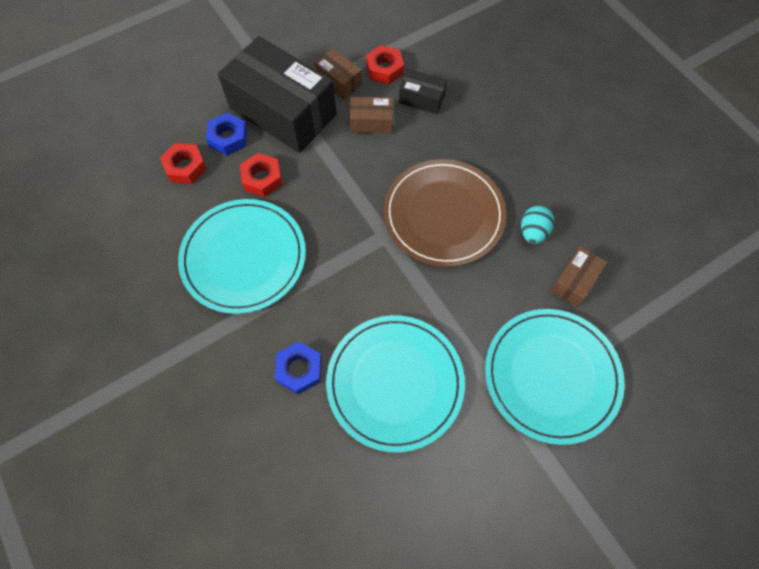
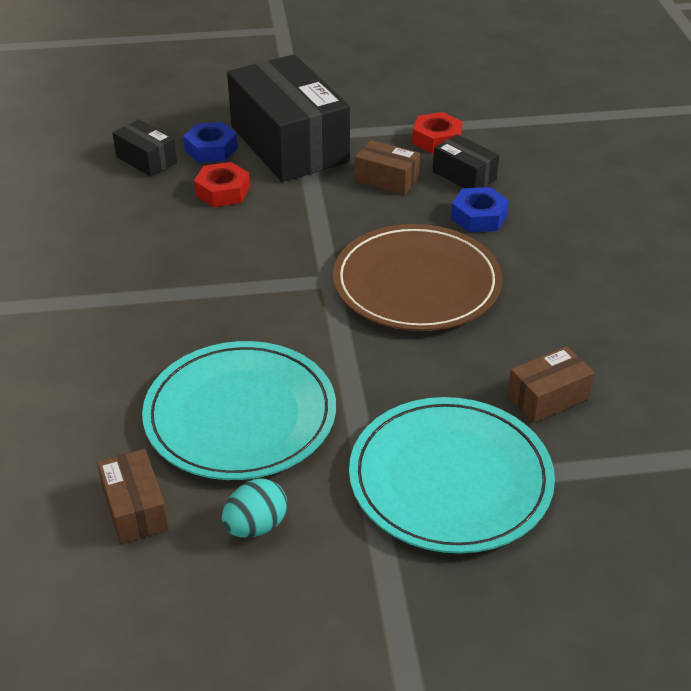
camera: 25 degrees right, 25 degrees down
red nut [160,143,207,184] -> black box [112,119,177,177]
turquoise plate [178,199,306,314] -> none
blue nut [275,342,322,394] -> blue nut moved to [451,187,509,232]
brown box [314,48,362,100] -> brown box moved to [97,449,169,544]
turquoise egg [521,205,554,244] -> turquoise egg moved to [222,479,287,538]

